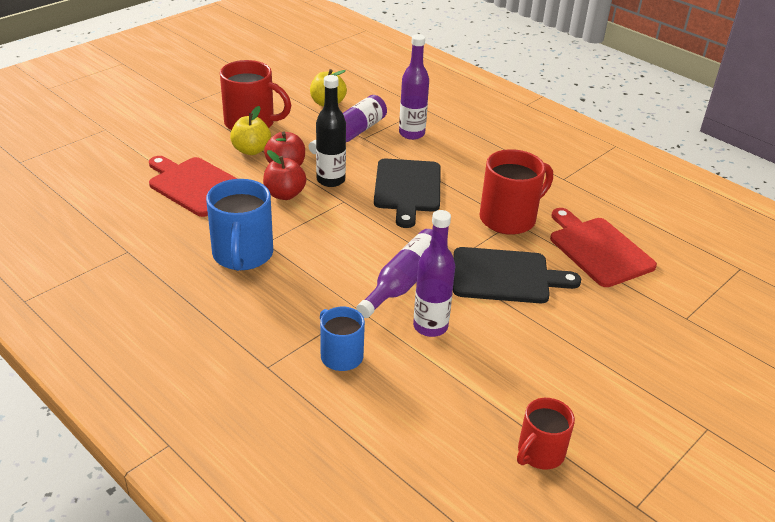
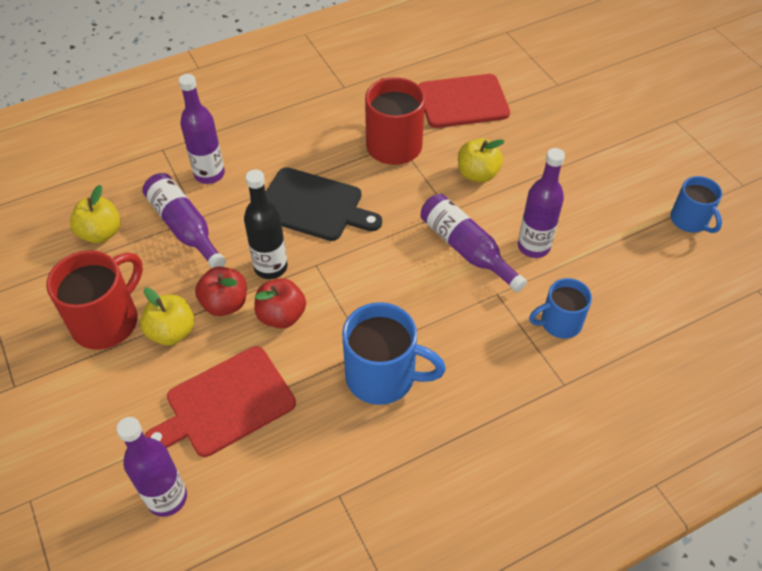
camera: 70 degrees left, 15 degrees up
black cutting board [453,247,581,303] -> yellow apple [458,138,504,183]
red mug [517,398,575,469] -> blue mug [670,176,722,233]
none -> purple bottle [116,417,187,517]

